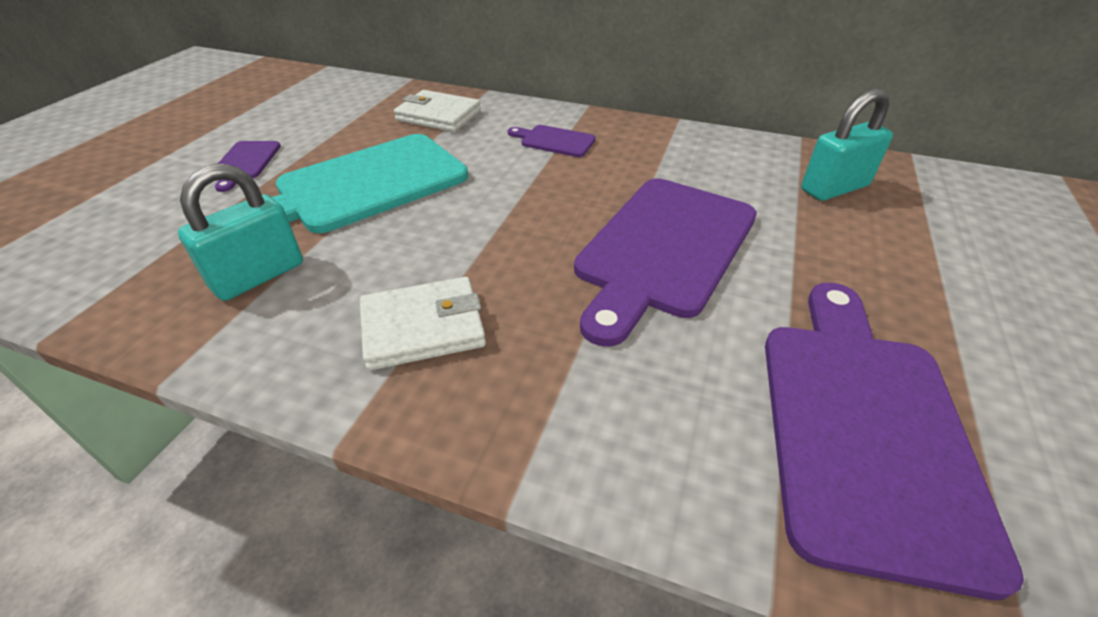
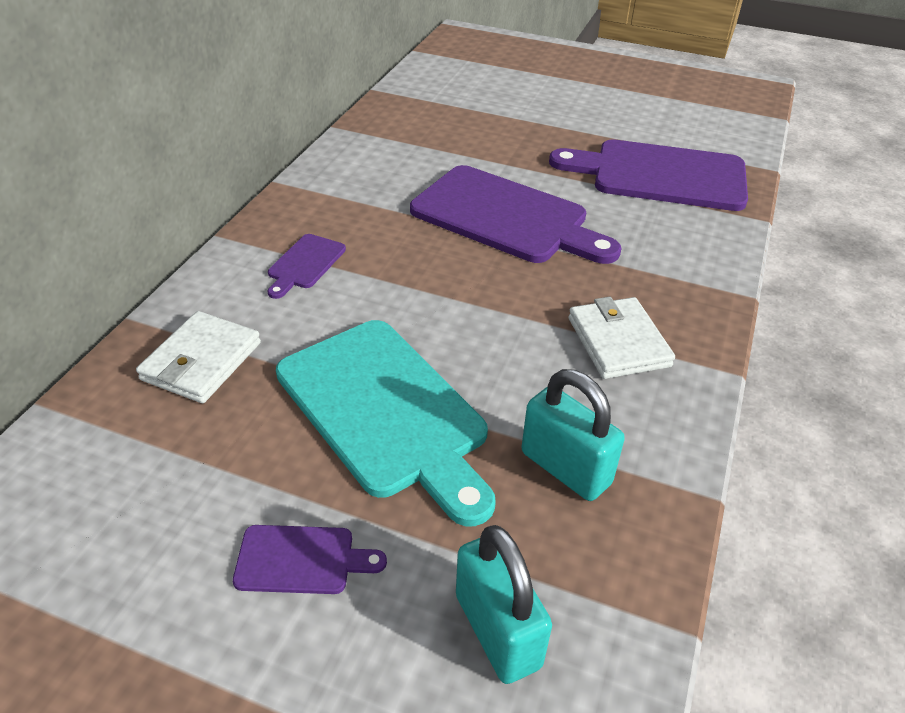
camera: 90 degrees left, 0 degrees up
turquoise padlock [801,88,893,201] -> turquoise padlock moved to [456,525,552,684]

